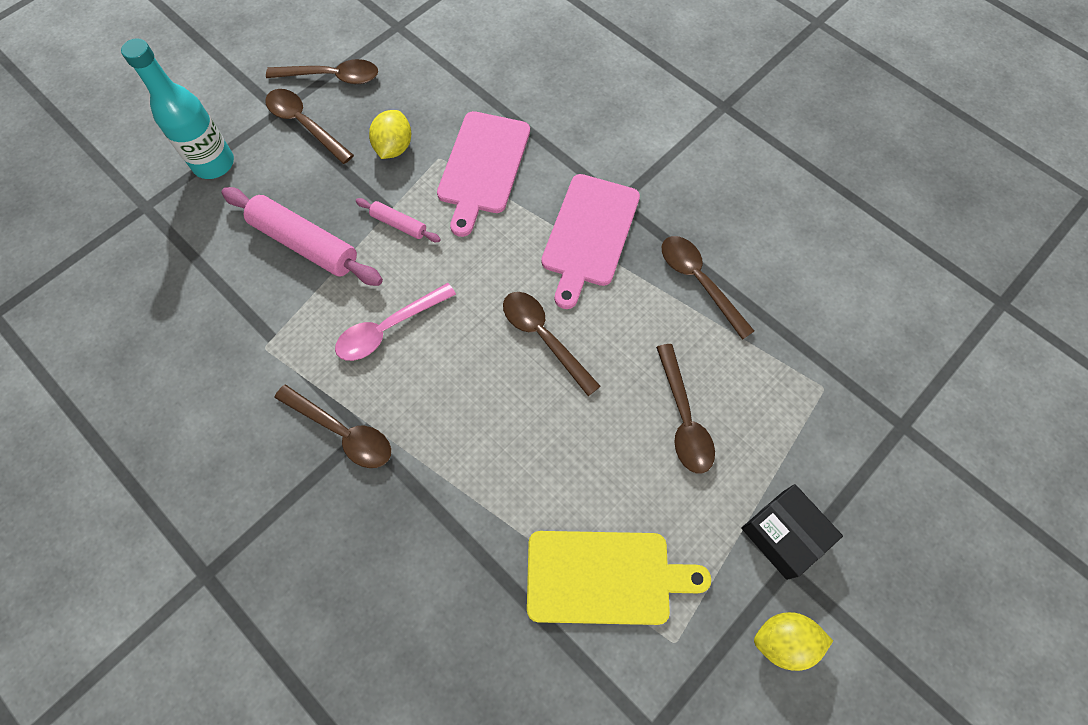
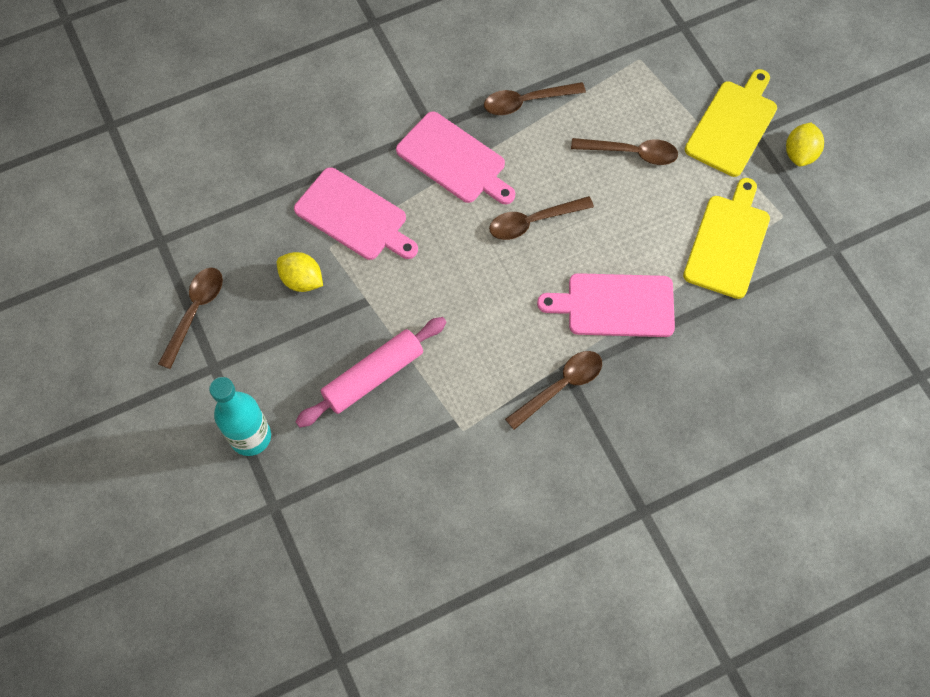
camera: 70 degrees left, 0 degrees up
brown spoon [265,89,354,164] -> none
pink spoon [335,283,456,361] -> none
pink rolling pin [356,198,441,242] -> none
black box [741,484,843,580] -> yellow cutting board [685,69,777,177]
none -> pink cutting board [537,273,675,337]

